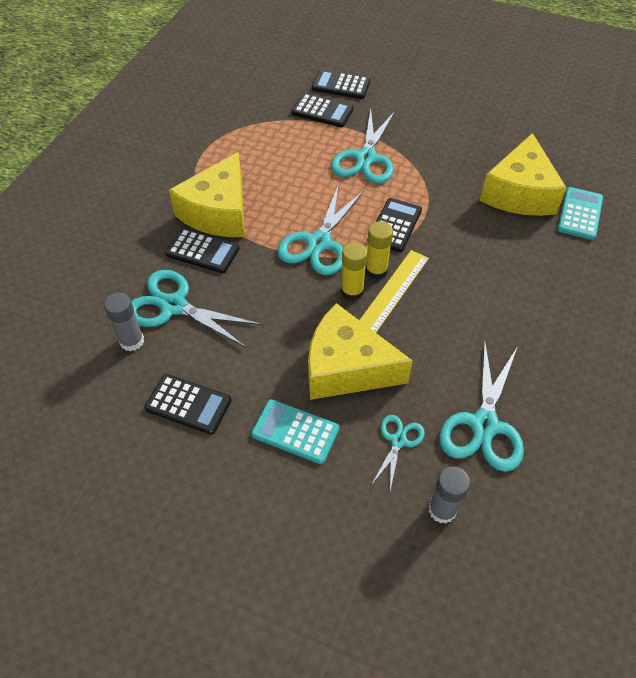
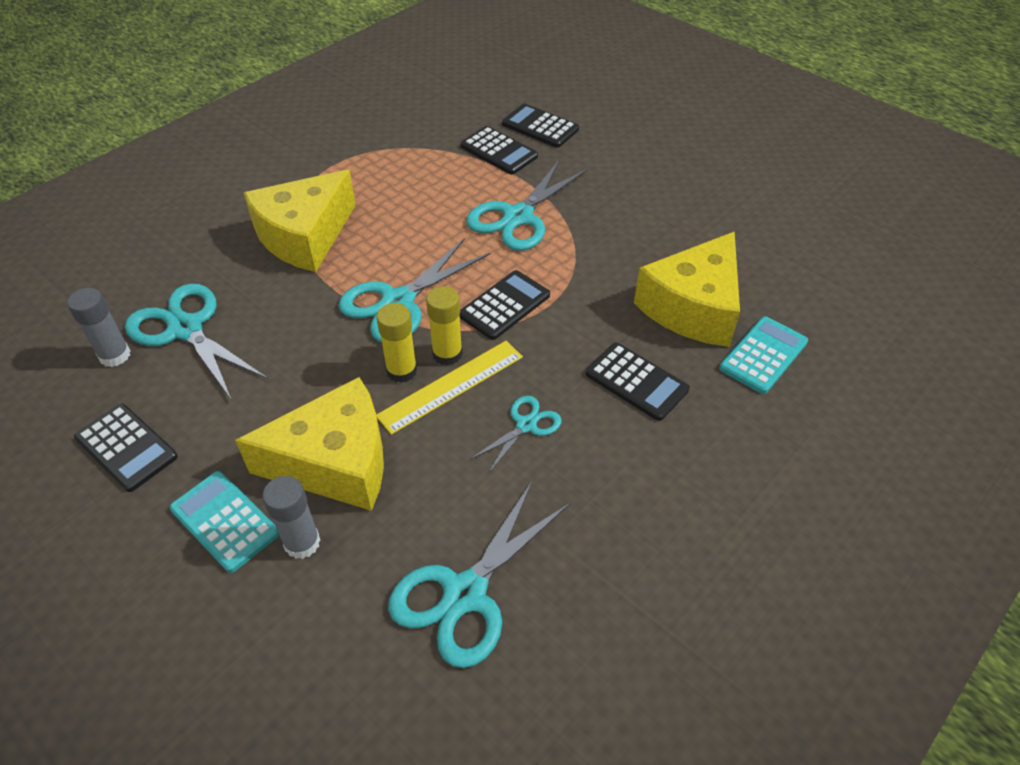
camera: 20 degrees right, 5 degrees down
black calculator [165,228,240,273] -> black calculator moved to [586,343,690,421]
yellow cheese [308,303,413,400] -> yellow cheese turned 135 degrees clockwise [235,377,384,511]
turquoise scissors [371,415,425,490] -> turquoise scissors moved to [471,396,562,474]
grey glue stick [428,466,470,524] -> grey glue stick moved to [262,476,320,559]

